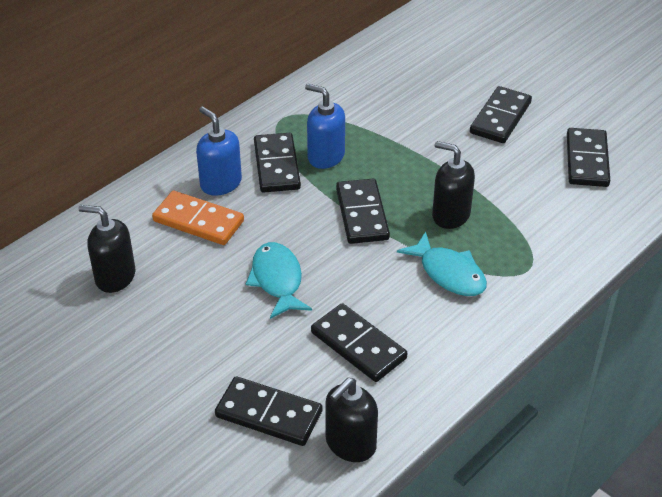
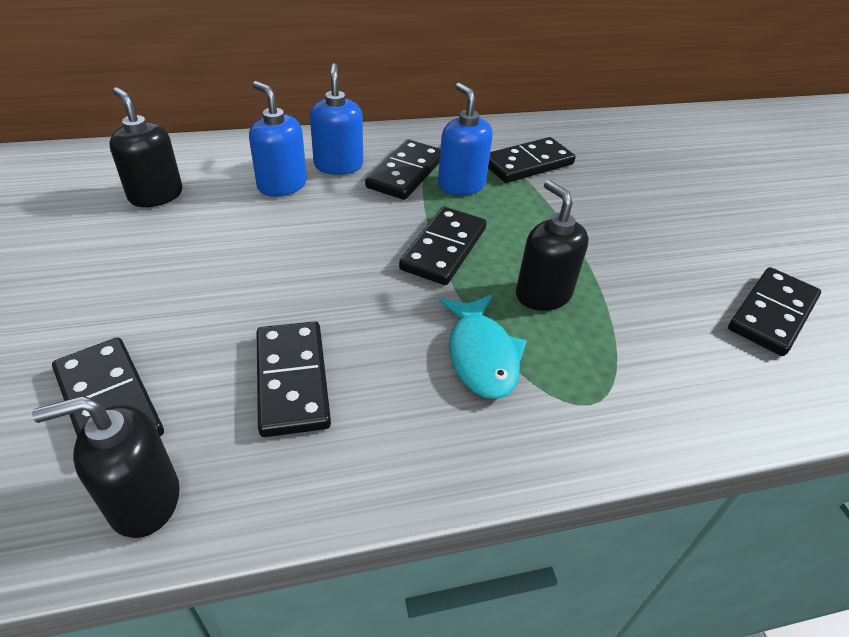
camera: 30 degrees right, 0 degrees up
orange domino [152,190,244,245] -> blue soap dispenser [249,81,307,197]
turquoise fish [246,242,312,319] -> none
black domino [470,86,532,143] -> black domino moved to [488,137,576,183]

